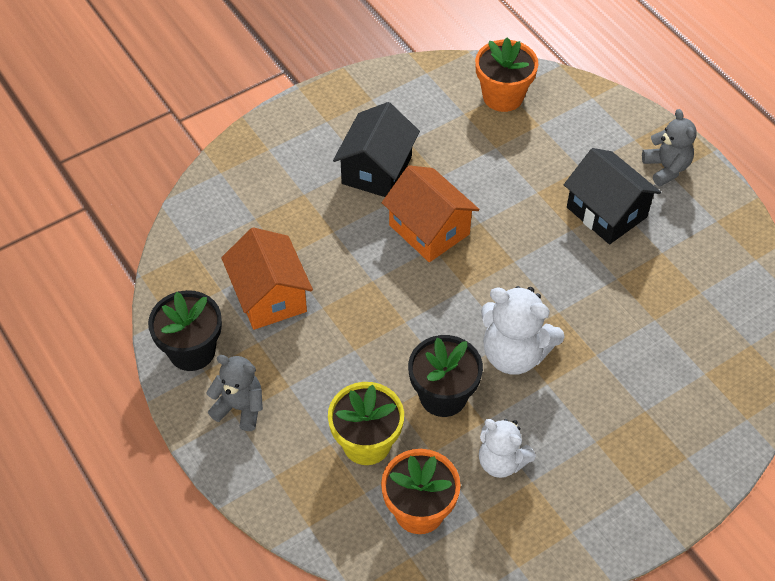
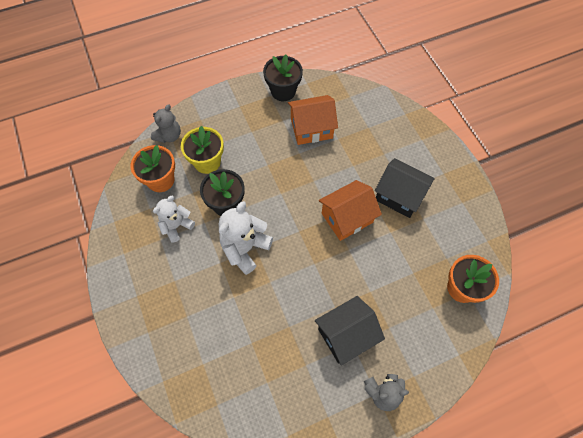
camera: 100 degrees right, 10 degrees up
grey teddy bear [206,355,263,431] -> grey teddy bear moved to [151,105,181,143]

